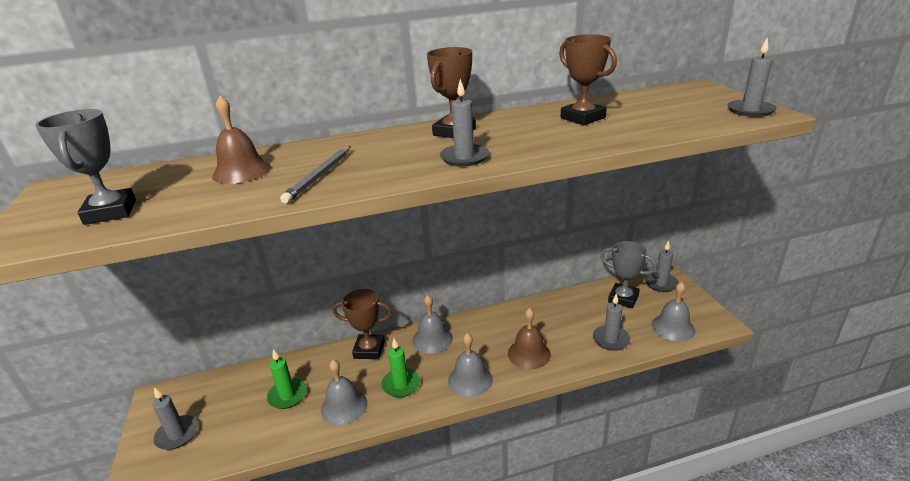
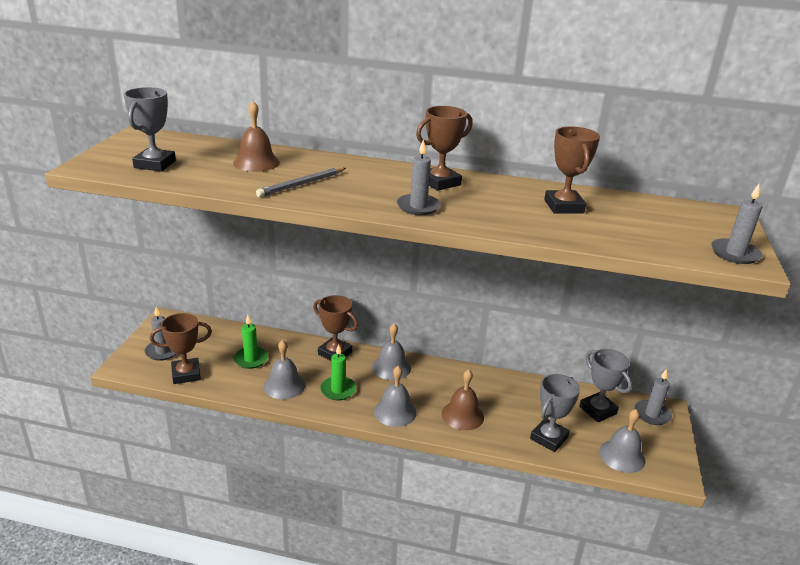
camera: 25 degrees right, 0 degrees up
grey candle [593,294,630,351] -> grey trophy [530,374,580,452]
none -> brown trophy [150,313,212,384]

